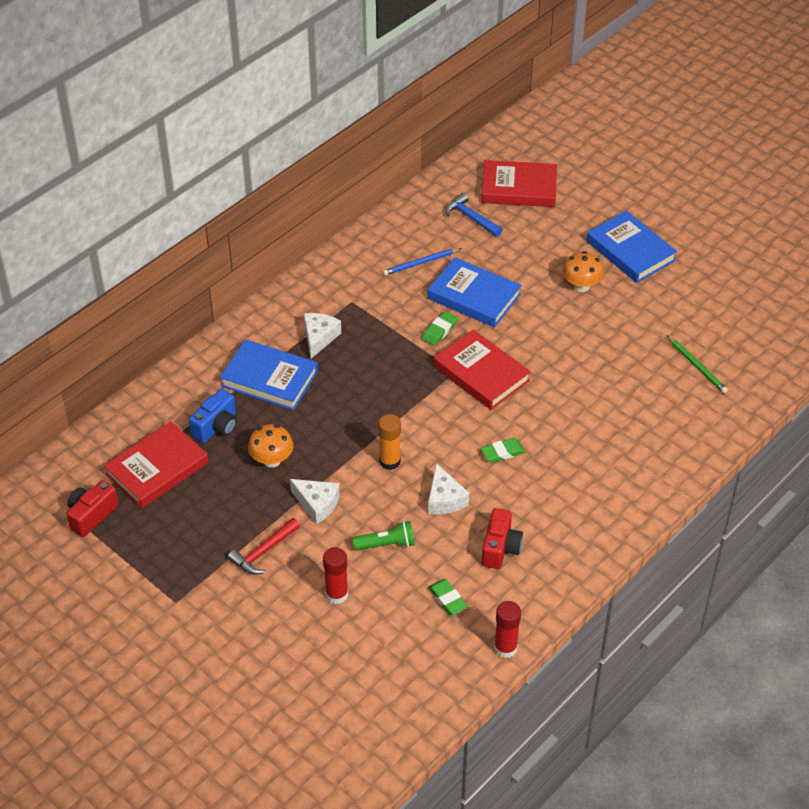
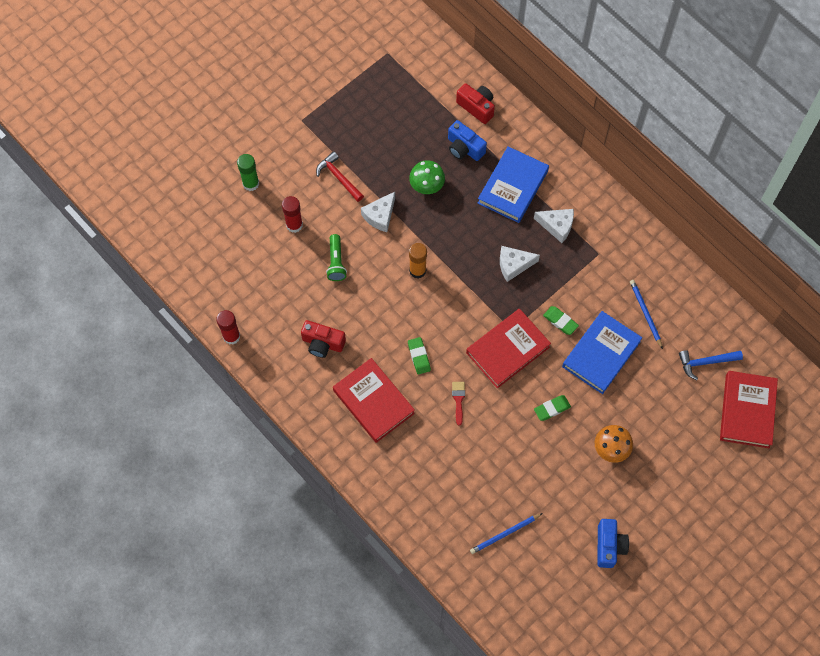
camera: 95 degrees right, 20 degrees up
red camera [67,480,119,537] -> red camera moved to [456,83,495,124]
red book [104,421,209,508] -> red book moved to [333,358,415,443]
orange mushroom [248,424,294,468] -> green mushroom [409,160,445,194]
white cheese [428,463,469,514] -> white cheese moved to [500,246,540,282]
green eraser [428,579,468,615] -> green eraser moved to [534,395,571,421]
blue hammer [445,193,502,237] -> blue hammer turned 150 degrees counterclockwise [679,350,743,380]
blue book [586,211,677,283] -> none
green pencil [667,335,728,393] -> blue pencil [470,513,543,554]
none -> green glue stick [237,154,259,191]
none -> red brush [452,382,465,426]
none -> blue camera [597,519,629,568]

